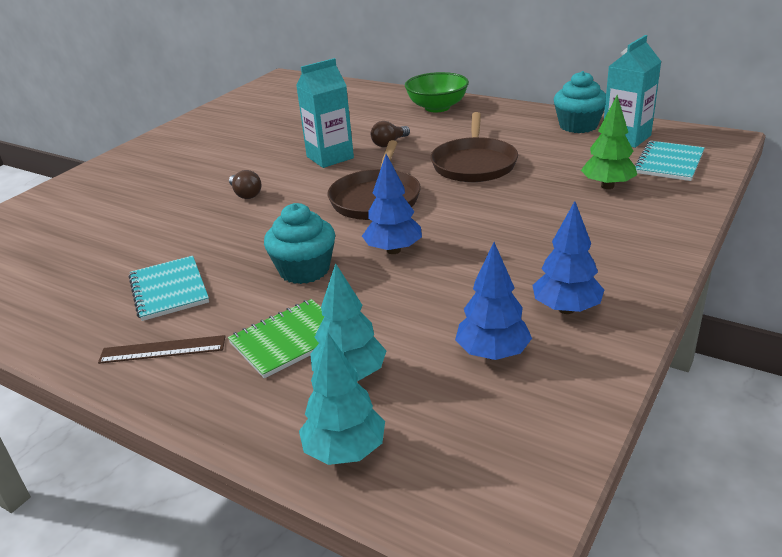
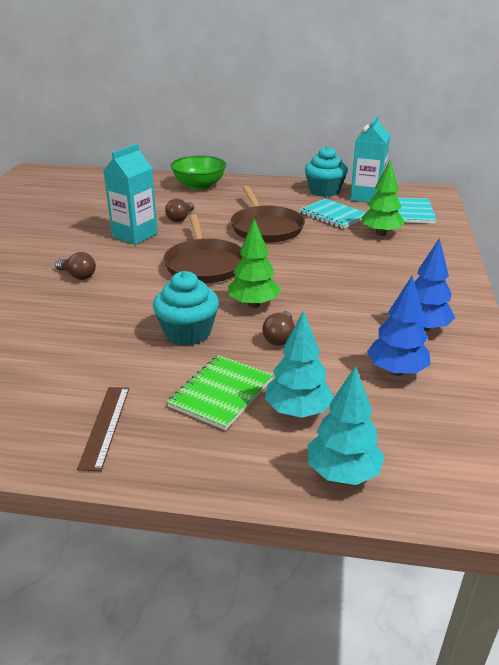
camera: 25 degrees left, 0 degrees up
brown ruler [98,335,225,364] -> brown ruler turned 60 degrees counterclockwise [77,387,129,471]
turquoise notebook [129,256,209,321] -> turquoise notebook moved to [299,199,366,229]
blue tree [362,154,422,254] -> green tree [228,219,281,308]
none -> brown light bulb [262,311,295,345]

